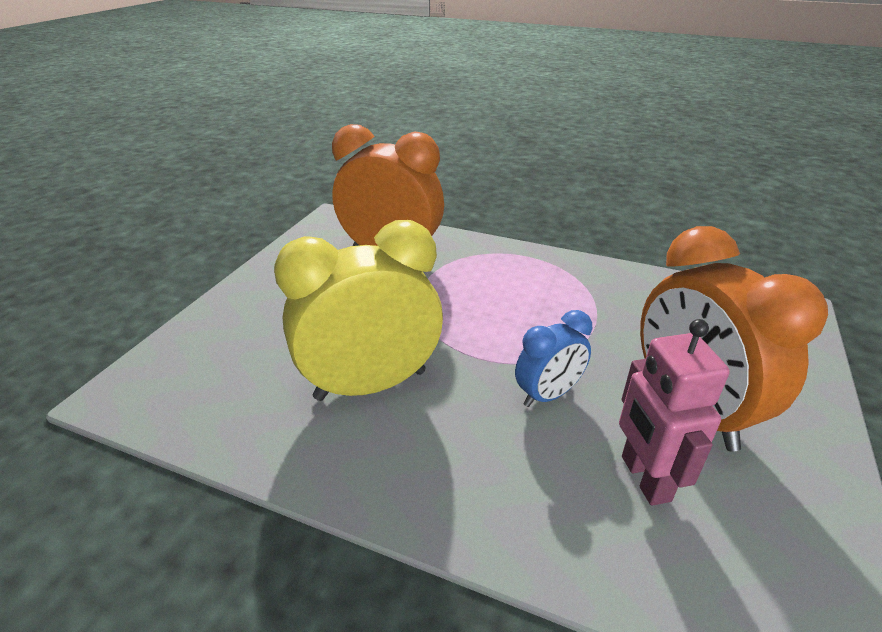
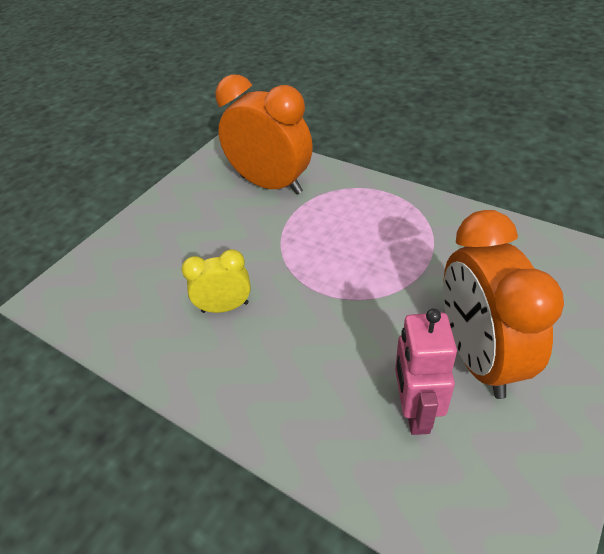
camera: 15 degrees right, 10 degrees up
yellow clock [274,220,443,401] -> yellow clock [181,249,251,313], size x0.53
blue clock [515,310,592,407] -> none

